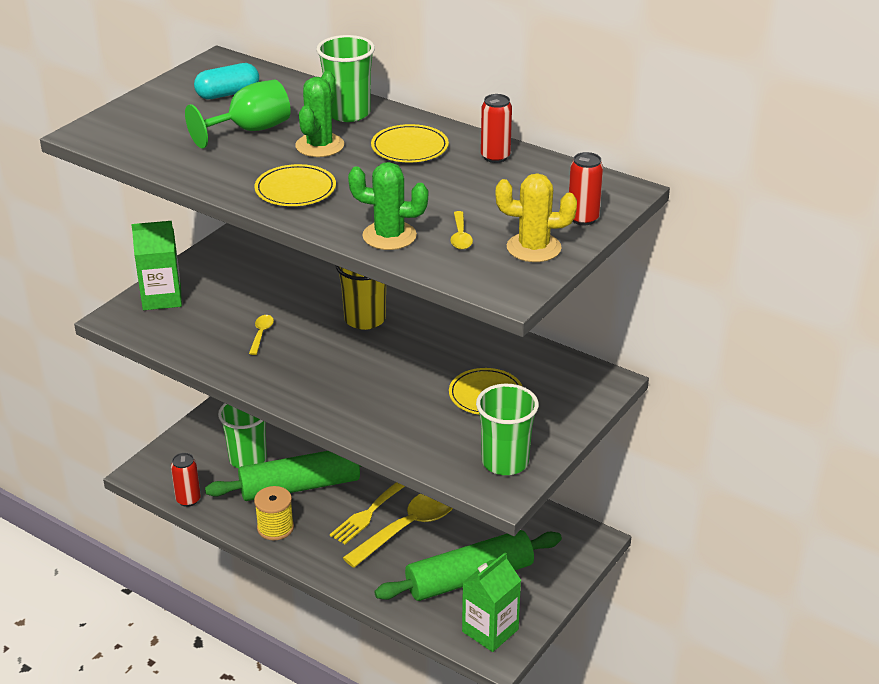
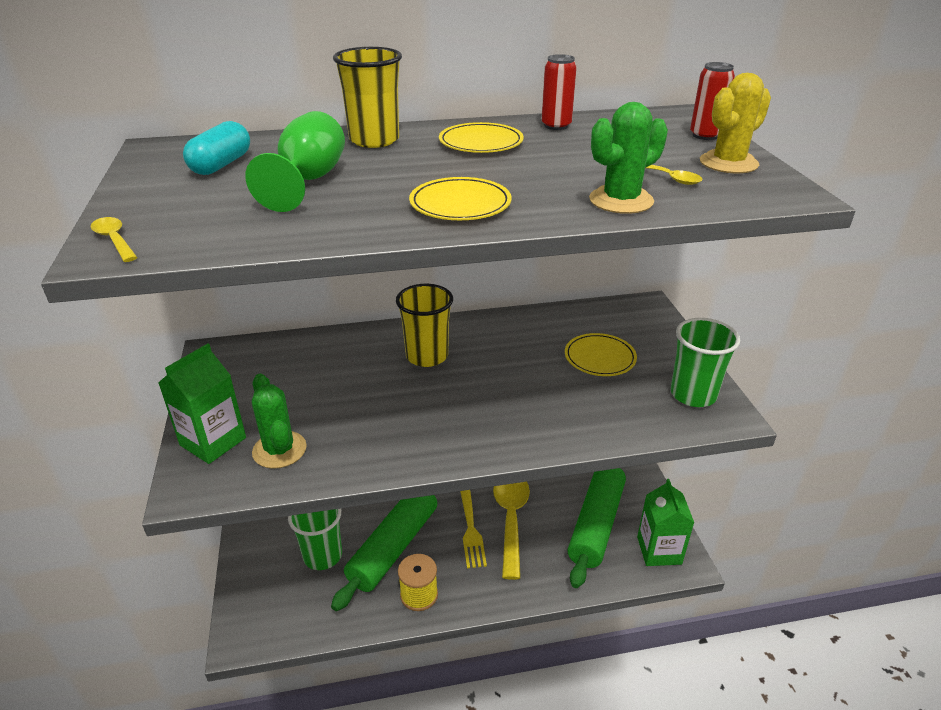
camera: 45 degrees left, 0 degrees up
red can [171,453,201,507] -> none
yellow spoon [249,315,274,355] -> yellow spoon moved to [91,217,137,262]
green cactus [295,71,344,157] -> green cactus moved to [252,374,307,469]
green cup [316,35,375,122] -> yellow cup [333,47,402,148]

